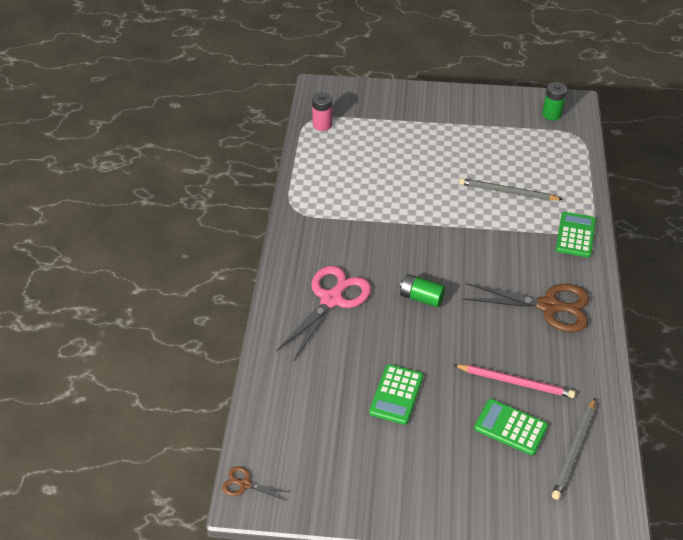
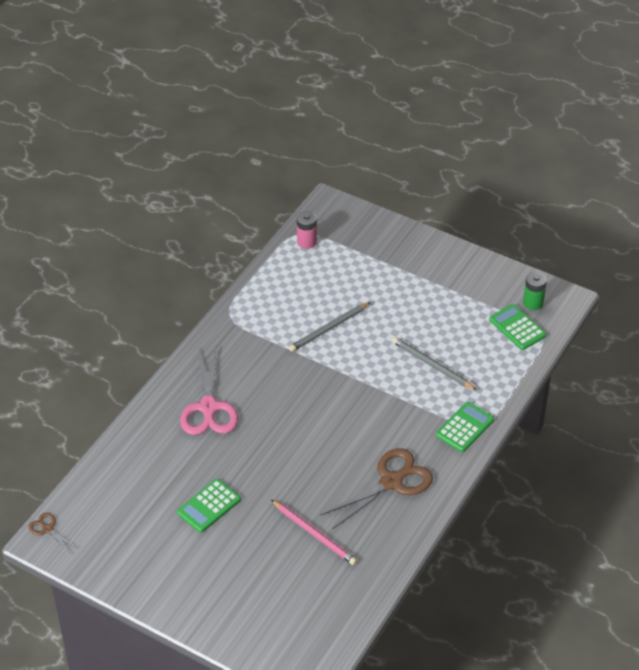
camera: 25 degrees right, 0 degrees up
pink scissors [276,266,371,360] -> pink scissors turned 120 degrees clockwise [180,347,238,435]
green battery [400,274,445,307] -> none
brown scissors [463,283,590,332] -> brown scissors turned 75 degrees counterclockwise [320,448,433,529]
green calculator [474,399,548,455] -> green calculator moved to [489,304,546,350]
grey pencil [552,398,595,500] -> grey pencil moved to [289,302,370,352]

